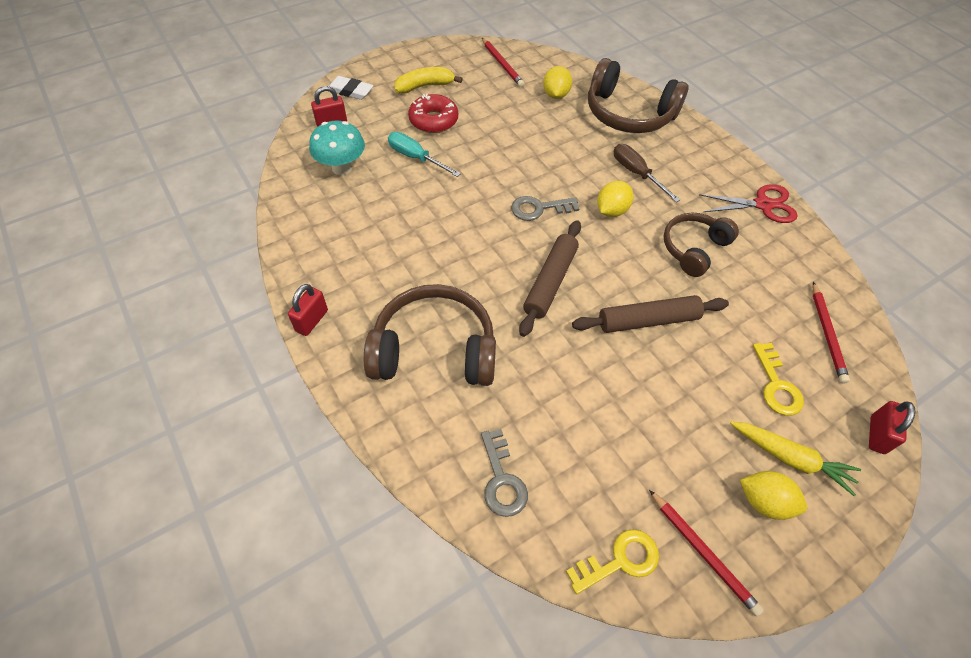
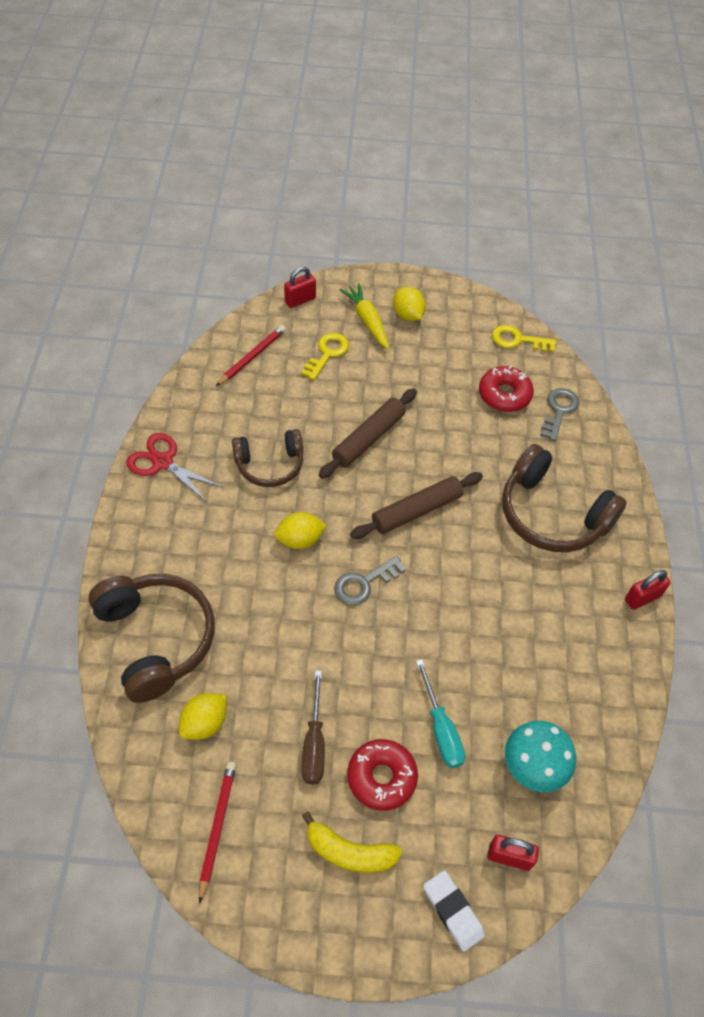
camera: 145 degrees left, 0 degrees up
grey key [511,196,579,221] -> grey key turned 120 degrees clockwise [334,556,406,605]
brown rolling pin [572,295,729,333] -> brown rolling pin turned 75 degrees counterclockwise [319,388,417,479]
brown screwdriver [614,144,680,202] -> brown screwdriver moved to [301,670,325,784]
red pencil [649,490,764,616] -> none
none -> red donut [479,366,534,412]

